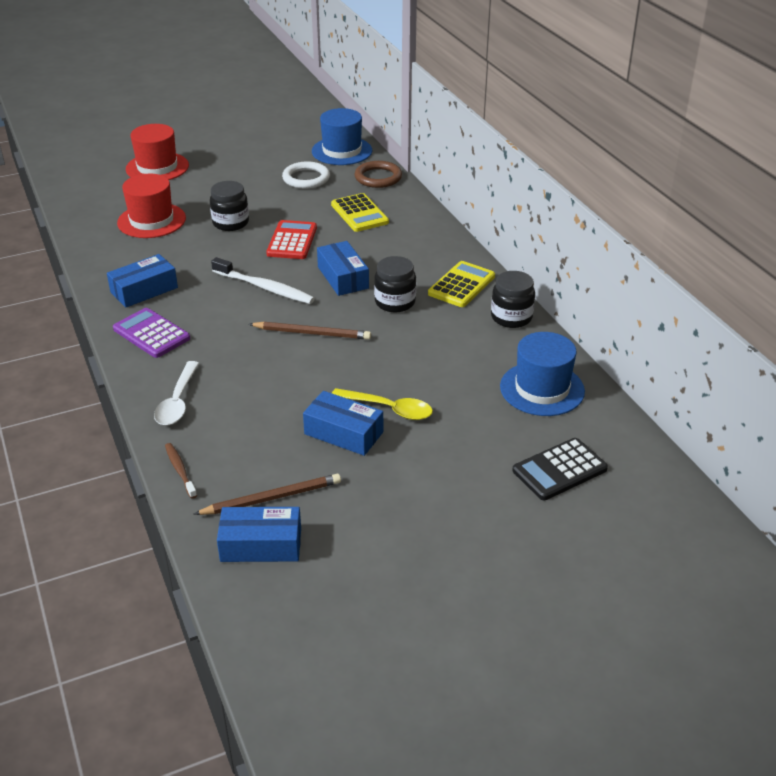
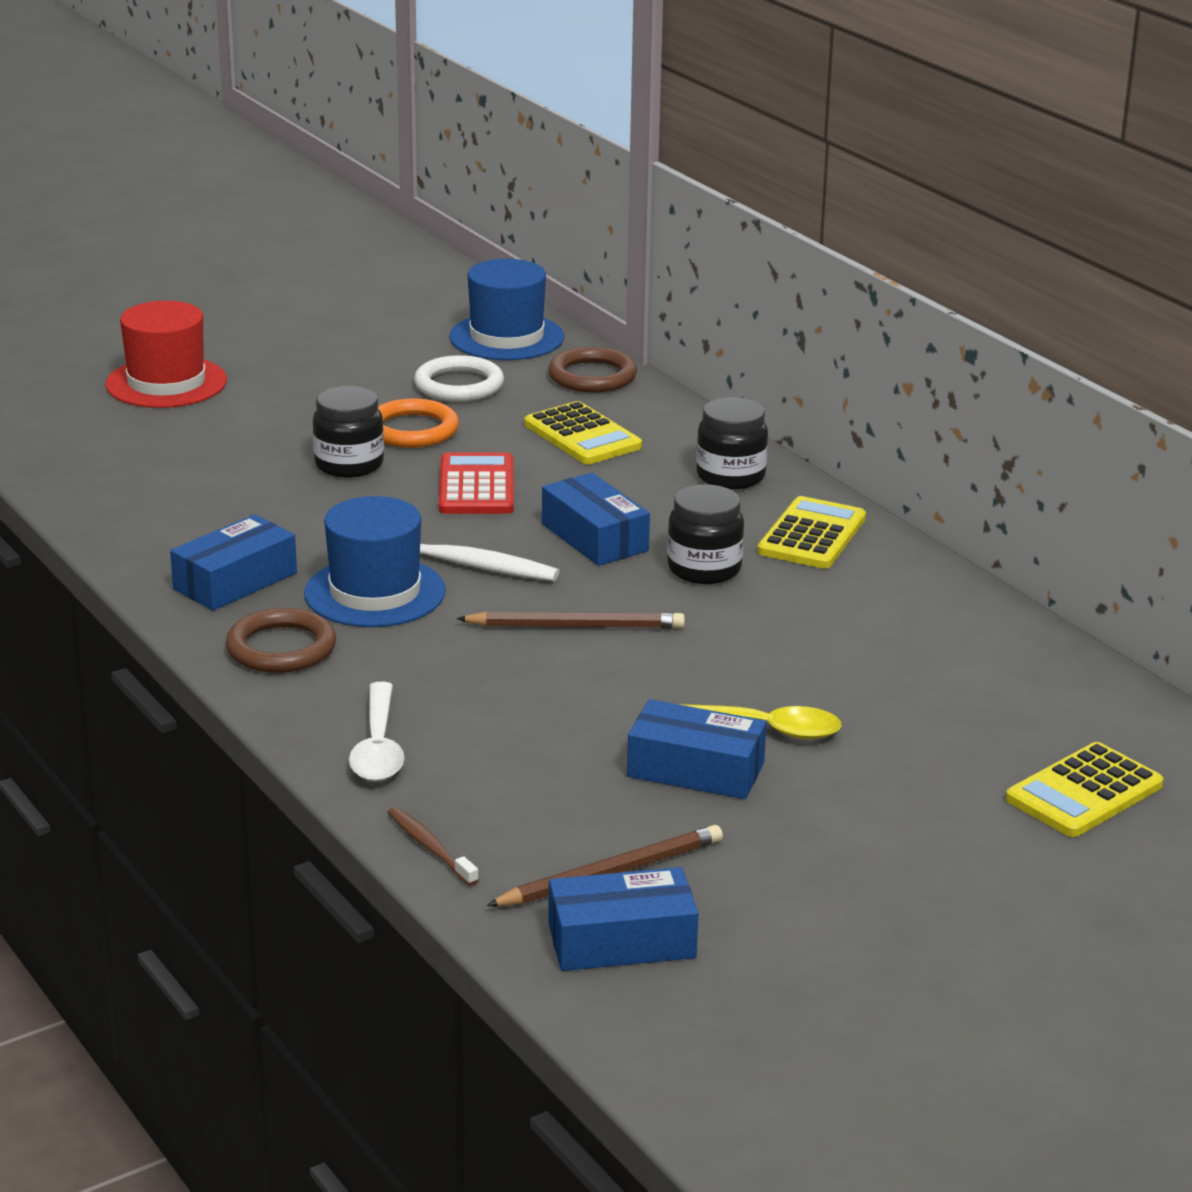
camera: 10 degrees left, 10 degrees down
purple calculator [113,308,190,358] -> brown ring [226,608,336,673]
red hat [117,174,186,238] -> none
black jar [491,271,535,328] -> black jar moved to [696,397,768,490]
blue hat [500,332,585,416] -> blue hat moved to [304,496,446,627]
black calculator [512,438,608,500] -> yellow calculator [1006,742,1163,837]
none -> orange ring [378,398,459,448]

